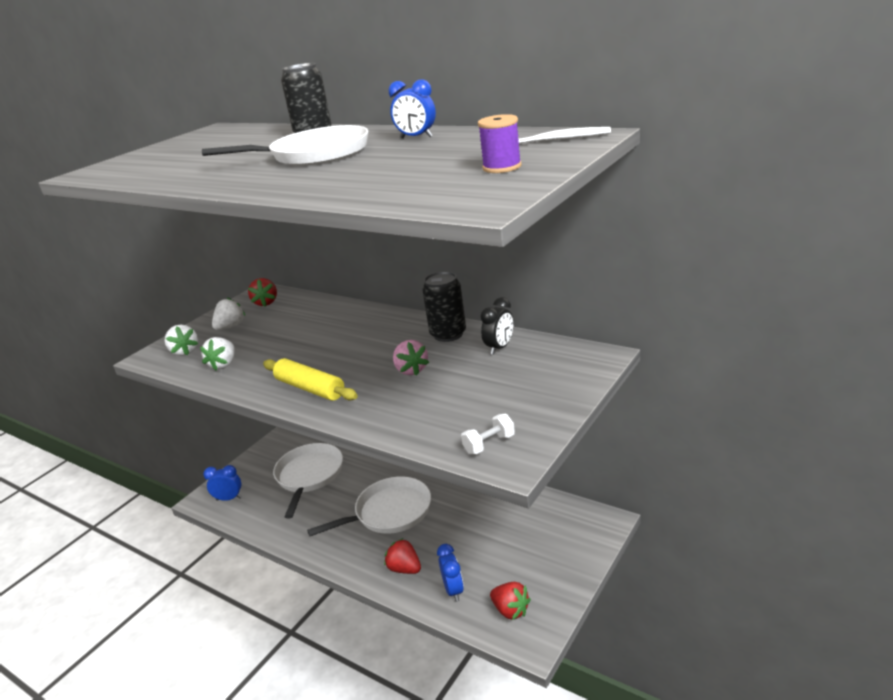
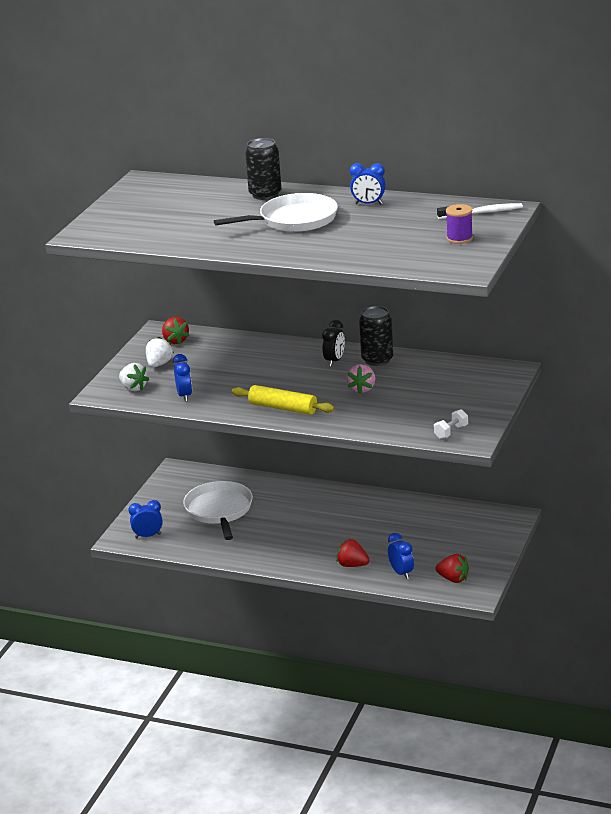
camera: 15 degrees left, 0 degrees up
white strawberry [200,337,235,370] -> blue clock [173,354,192,402]
white pan [307,477,431,536] -> none
pink strawberry [393,340,429,375] -> pink strawberry turned 45 degrees clockwise [346,364,375,394]
black clock [481,297,514,355] -> black clock moved to [322,320,345,367]

